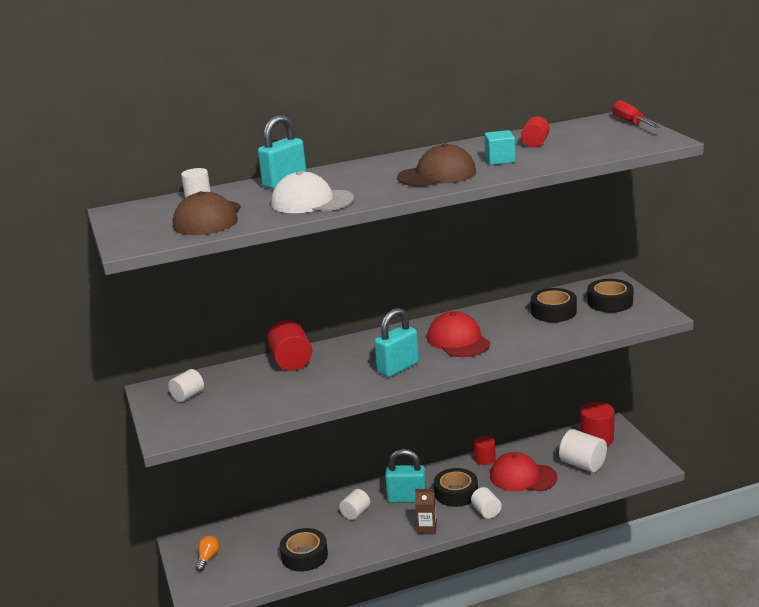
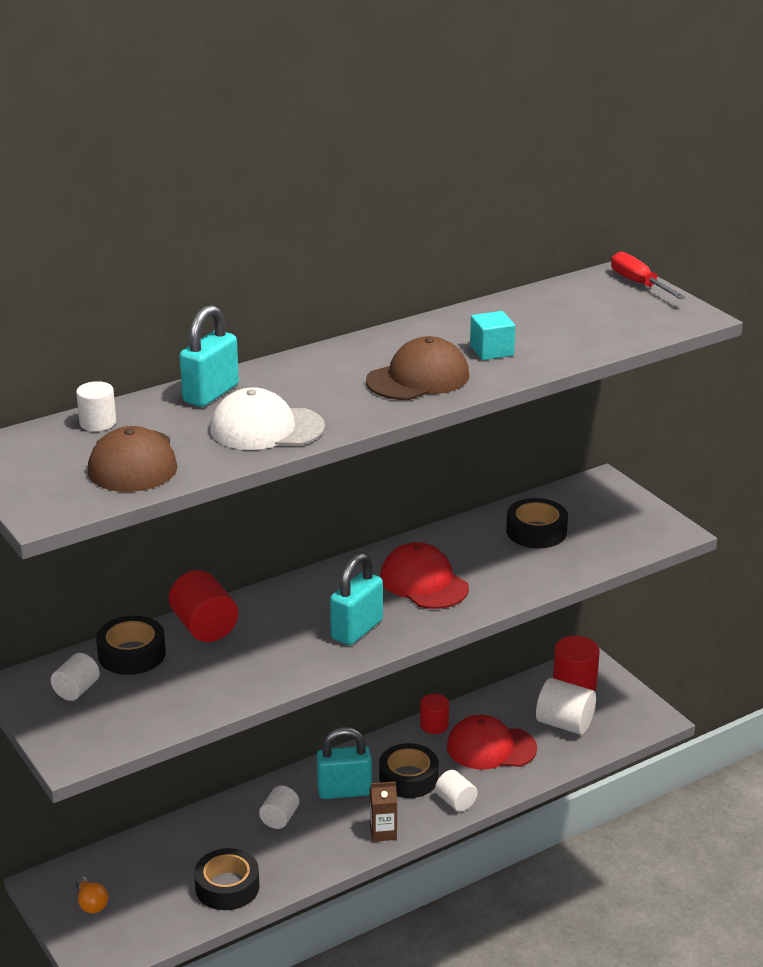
camera: 15 degrees left, 5 degrees up
orange light bulb [196,536,220,571] -> orange light bulb turned 150 degrees clockwise [76,877,108,913]
red cylinder [521,117,550,147] -> none
black tape [587,279,634,312] -> black tape moved to [96,616,166,675]

